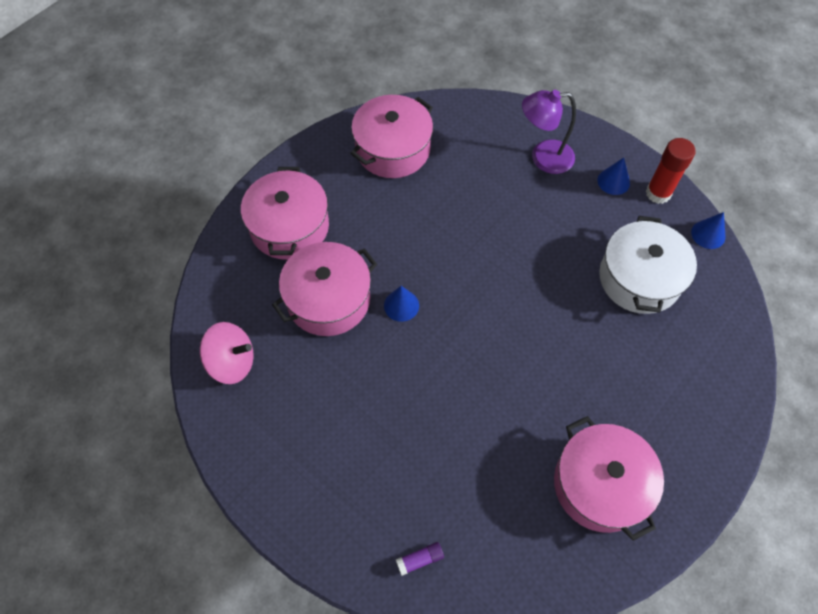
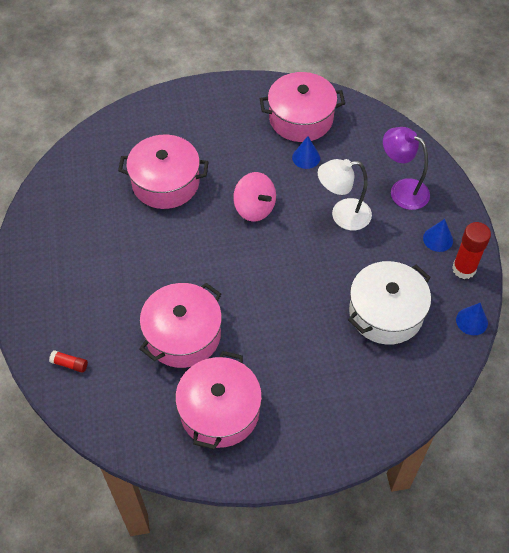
camera: 40 degrees right, 5 degrees down
pink spinning top [200,322,254,384] -> pink spinning top moved to [233,172,276,221]
pink pot [241,167,329,260] -> pink pot moved to [140,283,222,368]
blue cone [384,286,419,322] -> blue cone moved to [292,136,320,169]
purple glue stick [396,542,444,576] -> red glue stick [49,350,88,373]
none -> white lamp [318,159,372,230]

